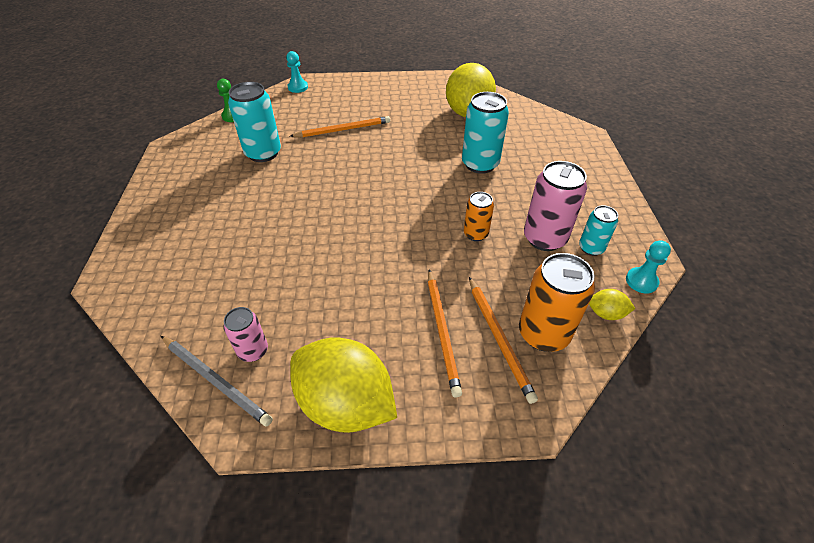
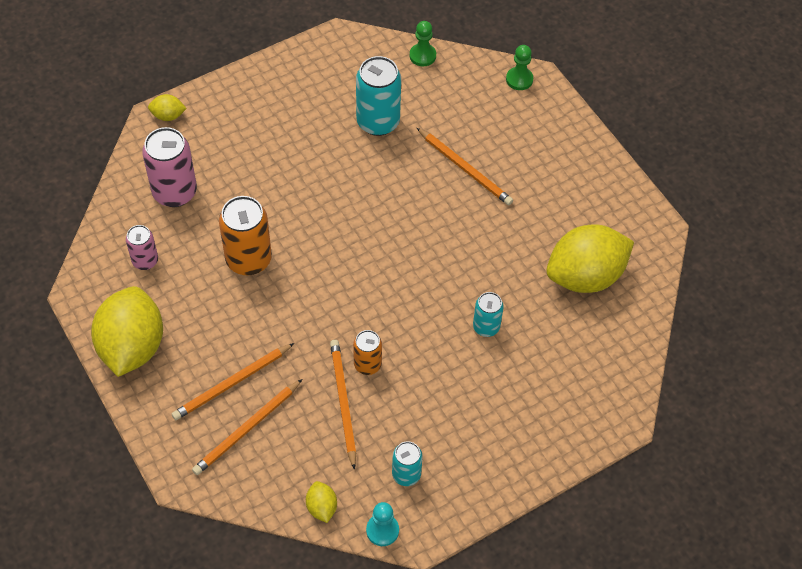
camera: 60 degrees right, 10 degrees up
grey pencil [161,336,273,427] -> none
turquoise pawn [286,51,308,93] -> green pawn [506,45,533,90]
turquoise can [462,92,509,174] -> turquoise can [473,292,504,337], size x0.58
orange can [519,253,595,352] -> orange can moved to [219,196,272,275]
pink can [524,161,587,251] -> pink can moved to [142,127,197,207]
none -> yellow lemon [148,94,187,121]
none -> orange pencil [330,340,356,470]

